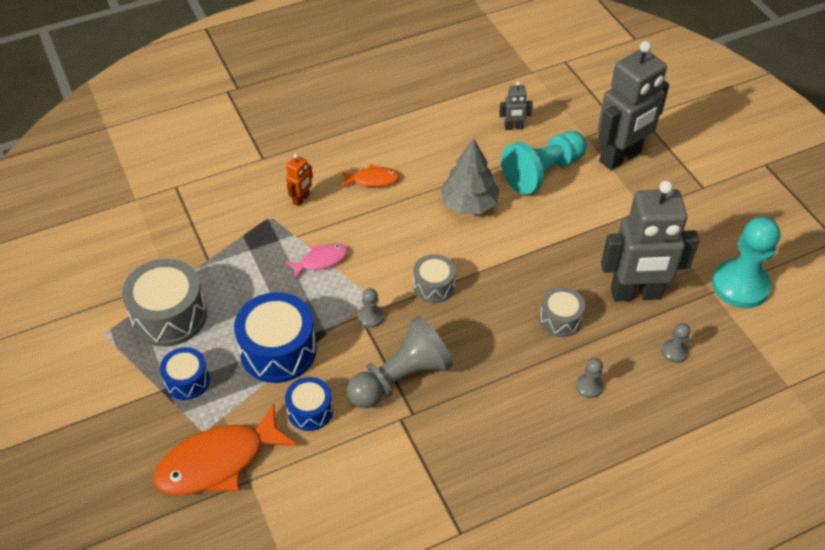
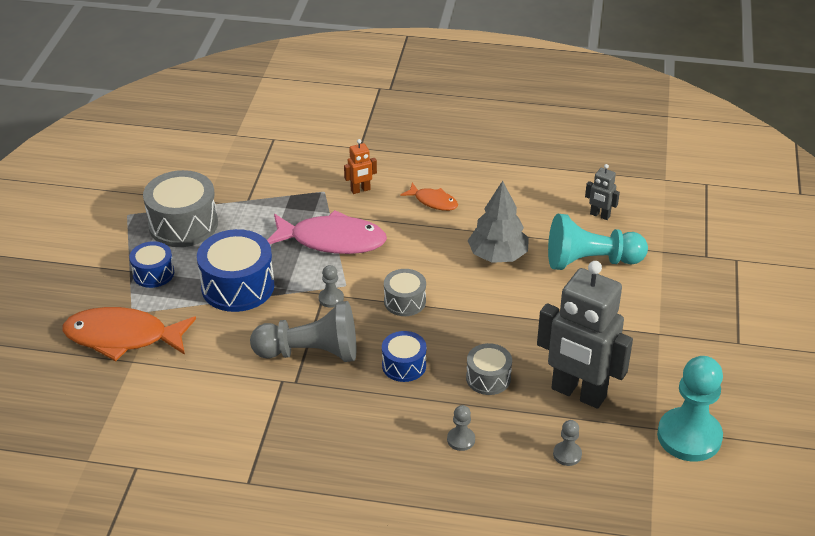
camera: 35 degrees right, 10 degrees down
blue drum [285,377,333,431] -> blue drum moved to [382,331,427,382]
pink fish [286,244,348,279] -> pink fish [267,210,387,254], size x1.96
grey robot [598,41,669,170] -> none

